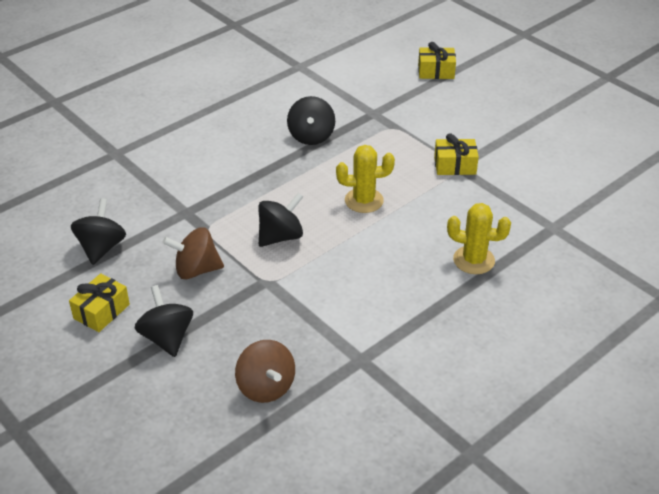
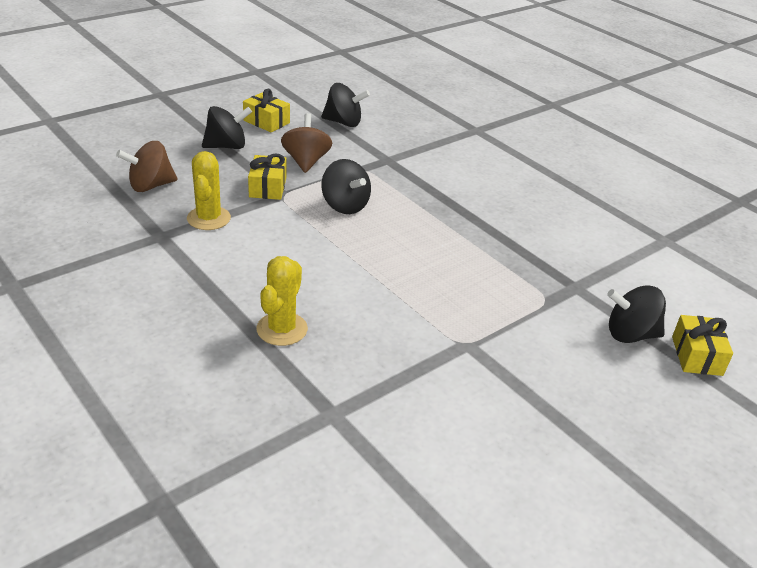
camera: 90 degrees right, 5 degrees down
black spinning top [287,96,335,145] -> black spinning top moved to [607,285,666,343]
yellow cactus [336,145,395,213] -> yellow cactus moved to [187,151,231,230]
yellow gift [434,134,479,175] -> yellow gift moved to [248,154,286,200]

